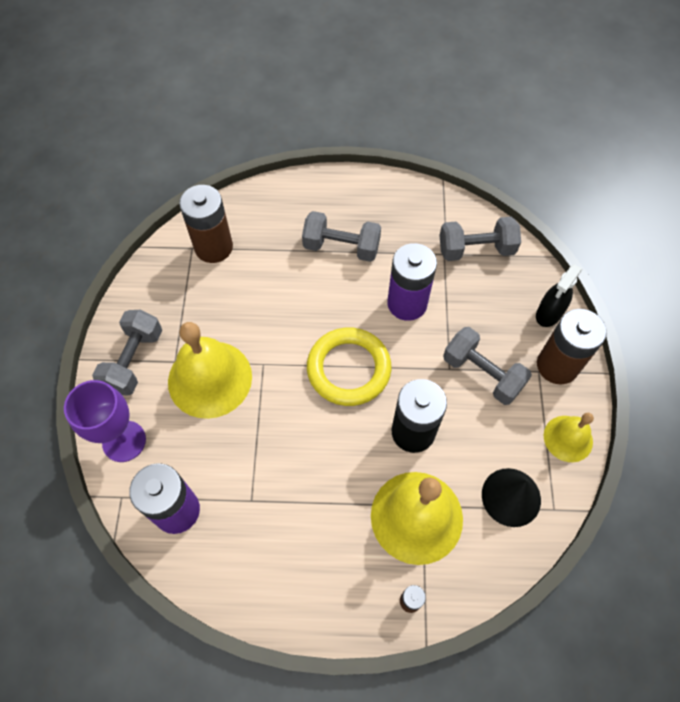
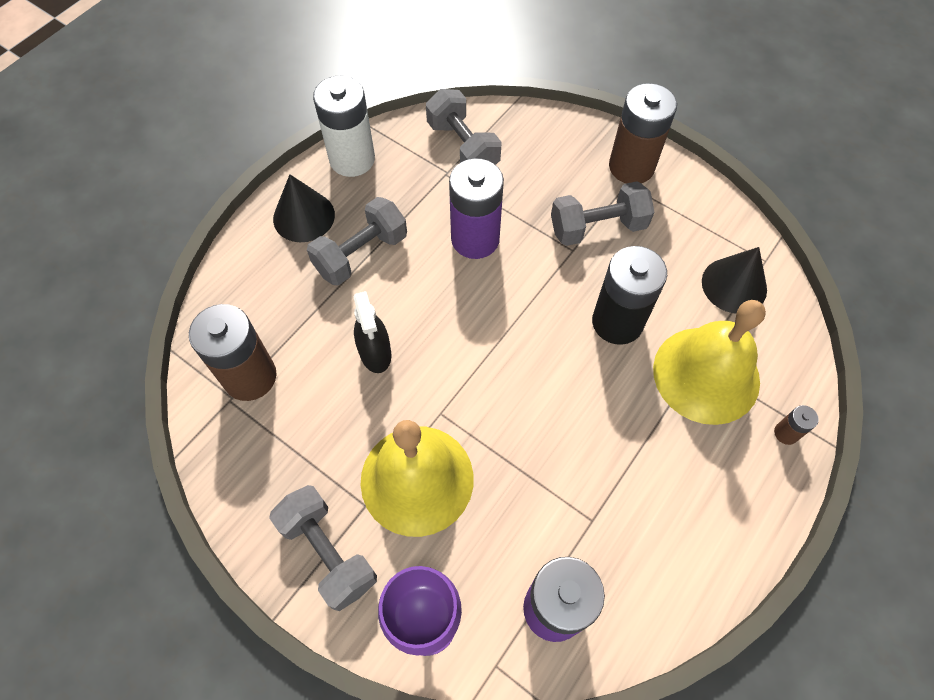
camera: 55 degrees left, 0 degrees up
yellow ring [307,328,392,406] -> none
grey dumbbell [439,217,521,261] -> grey dumbbell turned 60 degrees counterclockwise [426,89,502,165]
black spray bottle [536,264,582,327] -> black spray bottle moved to [353,291,391,373]
yellow bell [544,413,594,462] -> none
none -> black cone [273,175,335,242]
none -> white battery [313,76,375,177]

